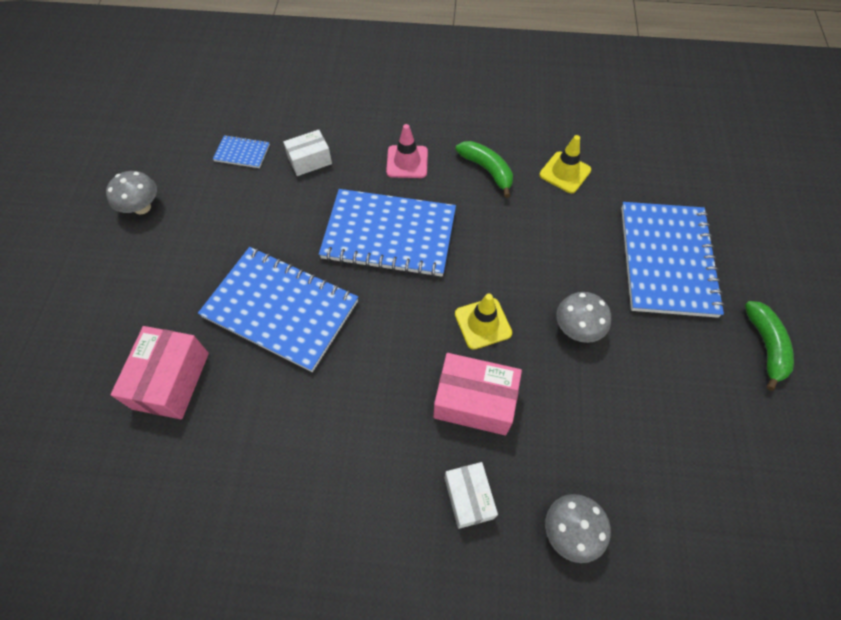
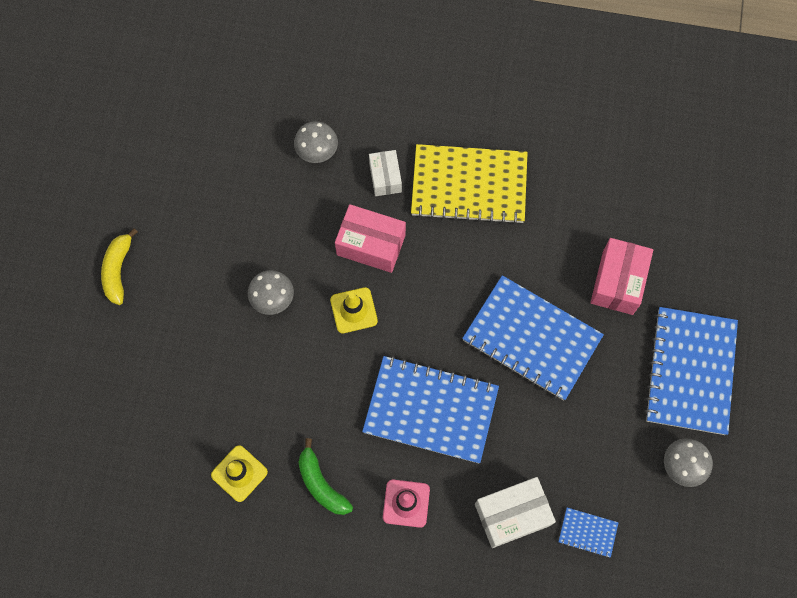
camera: 175 degrees left, 10 degrees up
white box [283,130,332,176] -> white box [475,477,556,548], size x1.56
blue notebook [621,202,725,318] -> blue notebook moved to [644,307,738,435]
green banana [745,301,794,391] -> yellow banana [101,228,138,305]
none -> yellow notebook [411,144,528,225]

